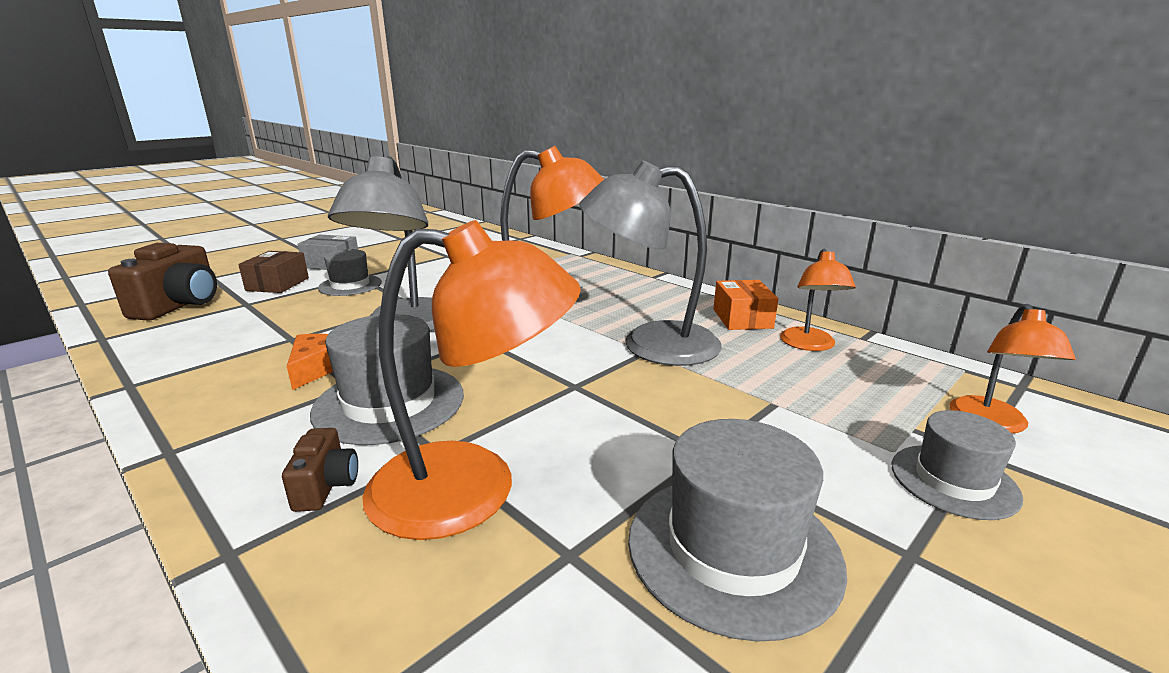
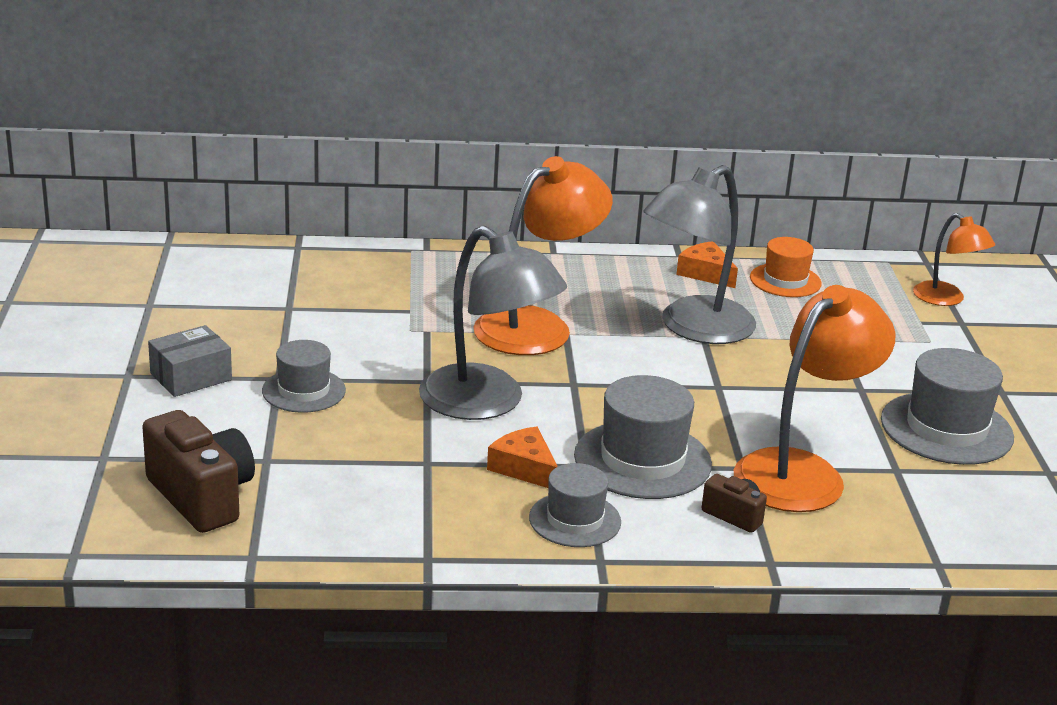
camera: 50 degrees left, 5 degrees up
brown box [238,251,309,293] -> none
orange box [714,280,778,330] -> orange cheese [676,241,738,288]
orange lamp [780,249,856,351] -> orange hat [750,237,822,297]
grey hat [892,410,1023,520] -> grey hat moved to [529,463,621,547]

